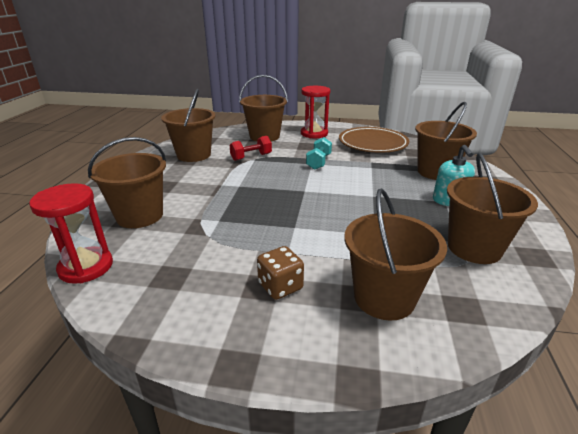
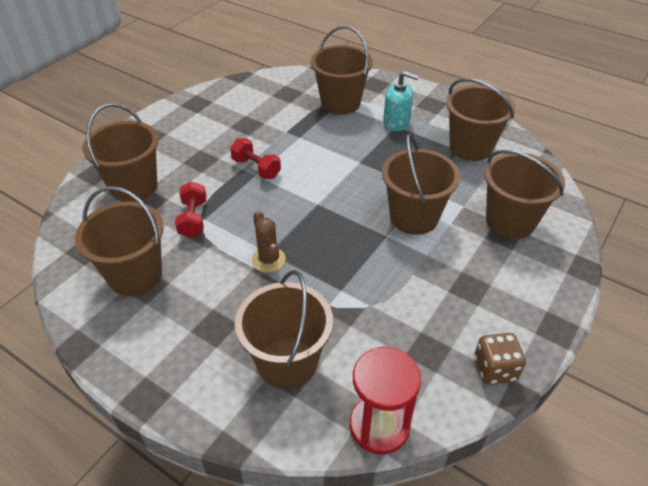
camera: 65 degrees left, 15 degrees up
brown dice [257,246,304,300] -> brown dice moved to [474,333,526,385]
red hourglass [301,86,330,138] -> none
turquoise dumbbell [306,137,332,170] -> red dumbbell [230,138,281,179]
brown plate [339,127,409,153] -> none
none -> brown cactus [251,211,286,273]
none -> brown bucket [382,134,460,235]

